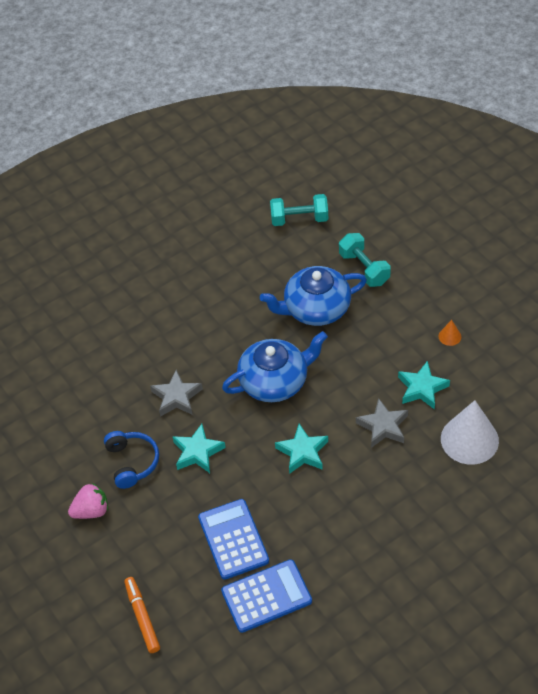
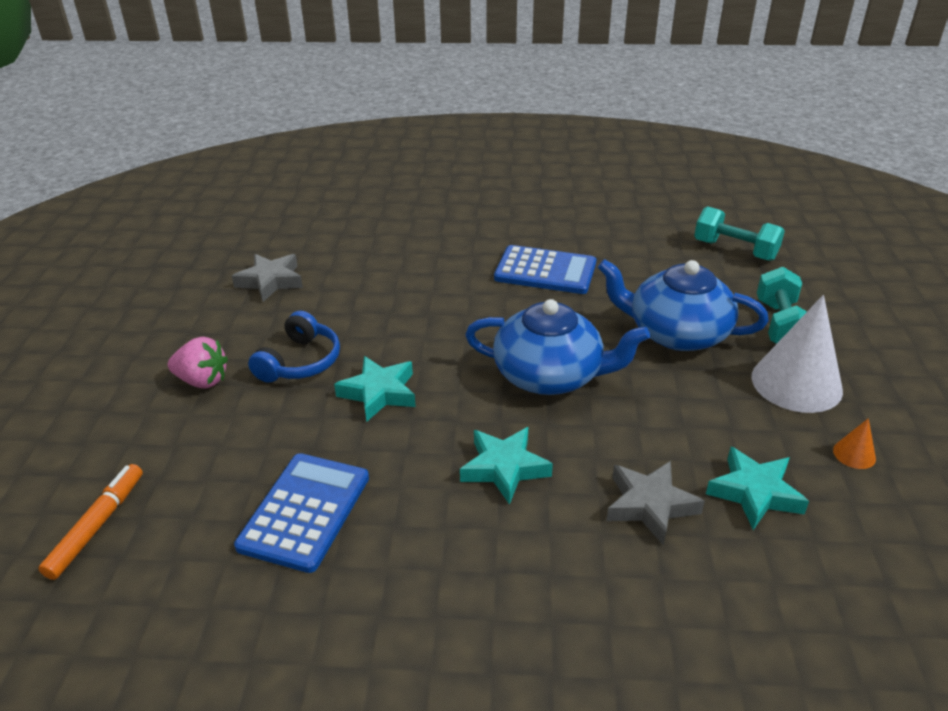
camera: 35 degrees right, 15 degrees down
grey star [150,370,203,417] -> grey star moved to [232,254,303,302]
blue calculator [221,559,312,633] -> blue calculator moved to [494,245,596,294]
white cone [441,400,499,465] -> white cone moved to [751,295,843,413]

